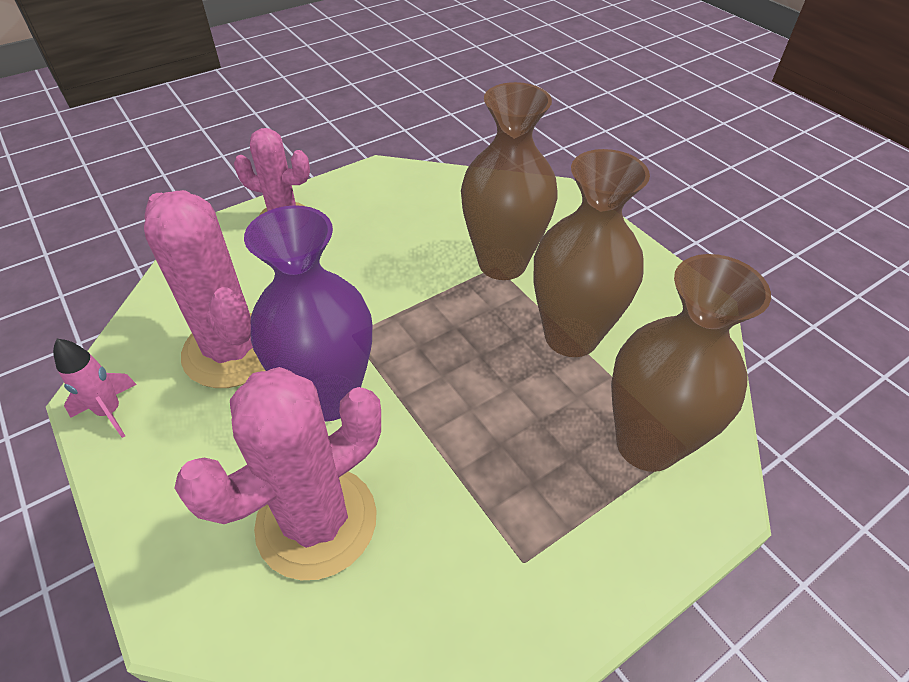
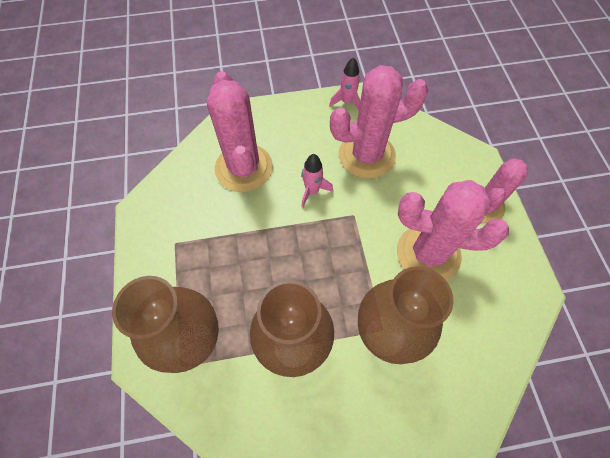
camera: 115 degrees right, 15 degrees up
purple vase [244,205,372,421] -> pink rocket [301,154,333,208]
none -> pink cactus [397,180,509,281]

